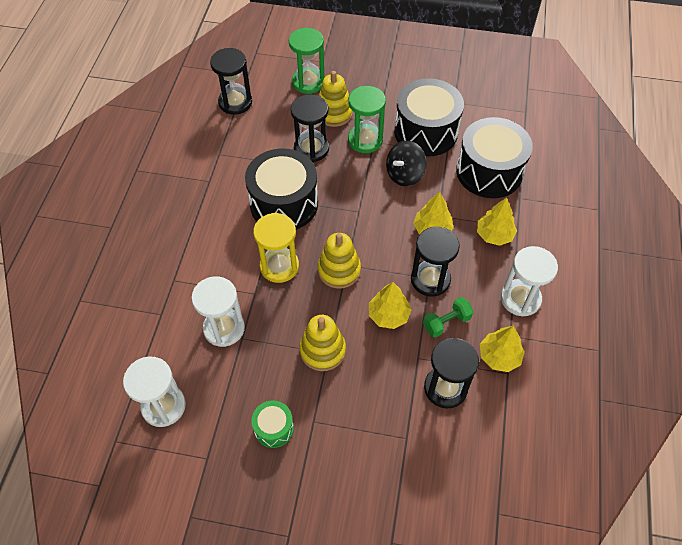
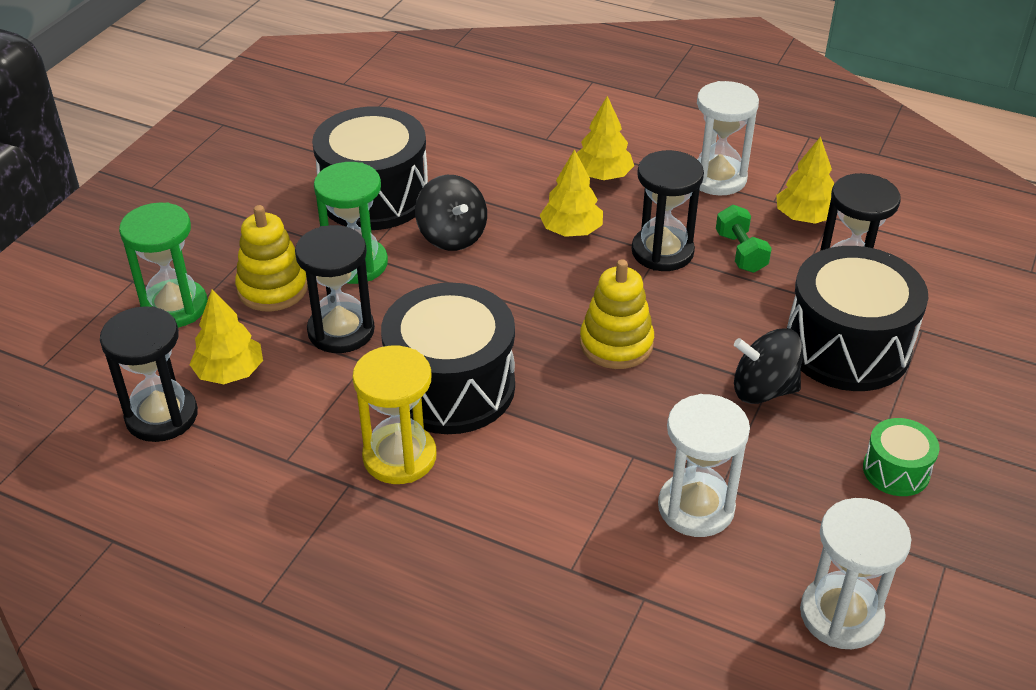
camera: 75 degrees left, 15 degrees down
yellow hourglass [253,213,299,283] -> yellow hourglass moved to [352,346,437,484]
yellow stacking toy [299,315,346,371] -> black spinning top [734,329,803,404]
yellow tree [369,282,411,329] -> yellow tree moved to [189,290,263,384]
black drum [456,117,533,198] -> black drum moved to [787,246,928,391]

